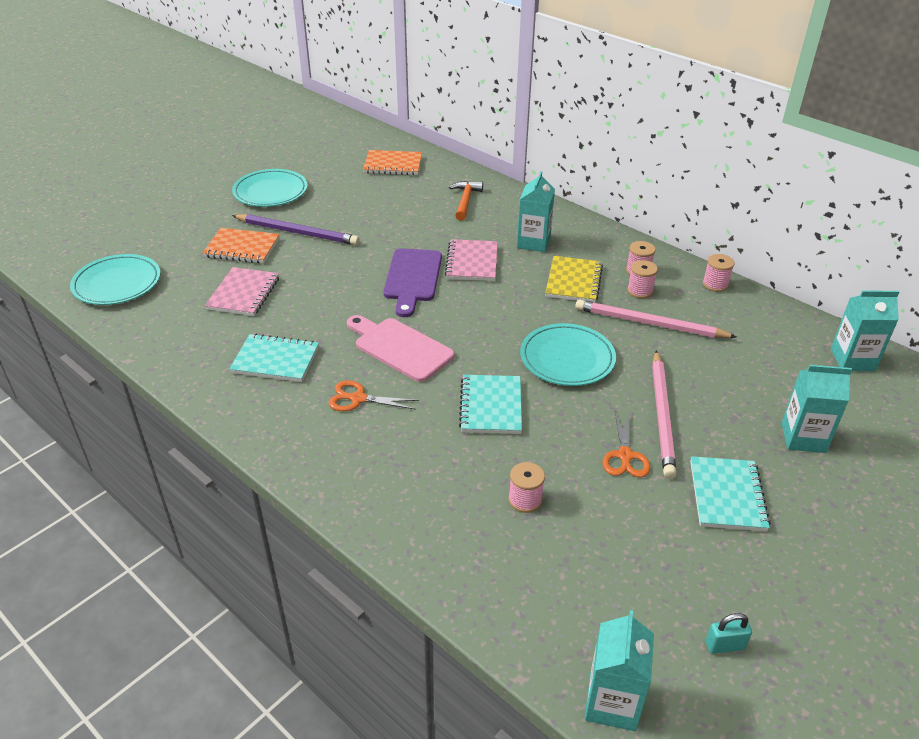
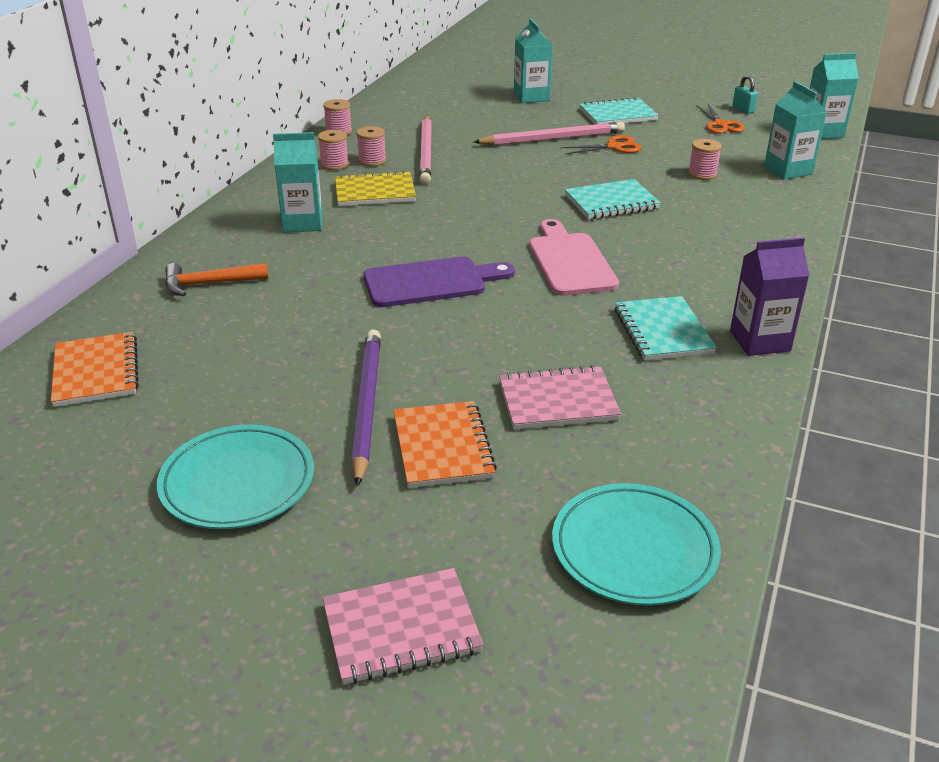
camera: 110 degrees left, 5 degrees down
orange scissors [328,380,419,411] -> orange scissors moved to [696,104,745,134]
pink cutting board [347,315,454,382] -> pink cutting board turned 150 degrees clockwise [529,219,619,296]
pink notebook [445,239,498,281] -> pink notebook moved to [322,568,484,685]
turquoise plate [520,323,616,386] -> none
turquoise carton [831,290,899,371] -> turquoise carton moved to [764,81,827,179]
none -> purple carton [730,237,810,356]

